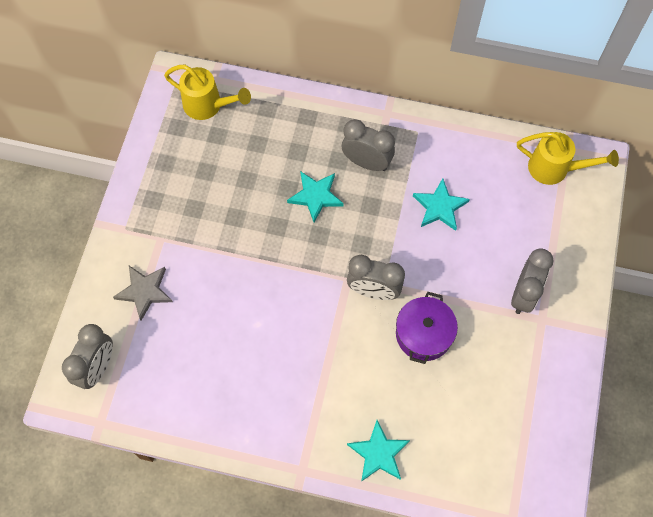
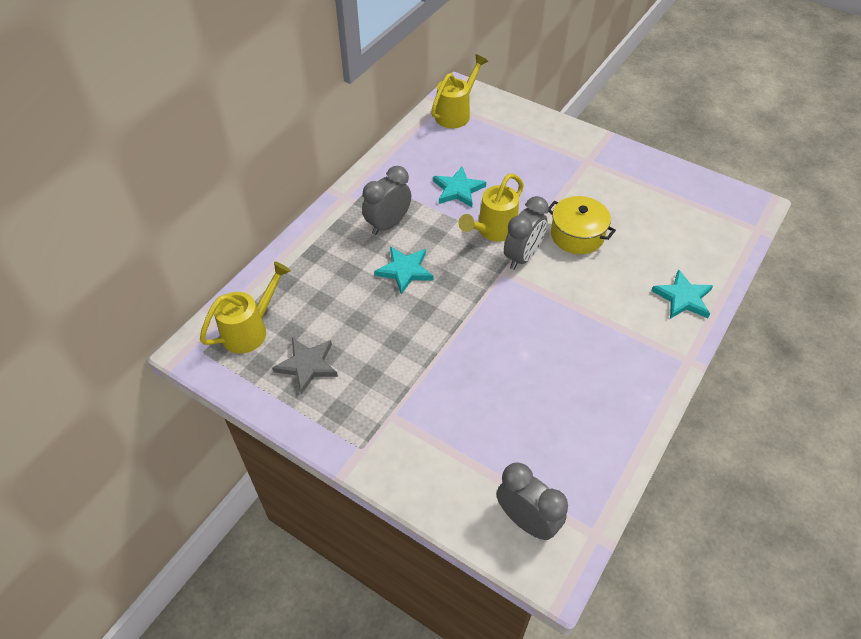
camera: 70 degrees left, 15 degrees down
grey star [113,266,173,320] -> grey star moved to [272,338,338,394]
purple pot [396,292,458,364] -> yellow pot [548,196,616,254]
grey clock [511,249,553,314] -> none
none -> yellow watering can [458,173,524,242]

